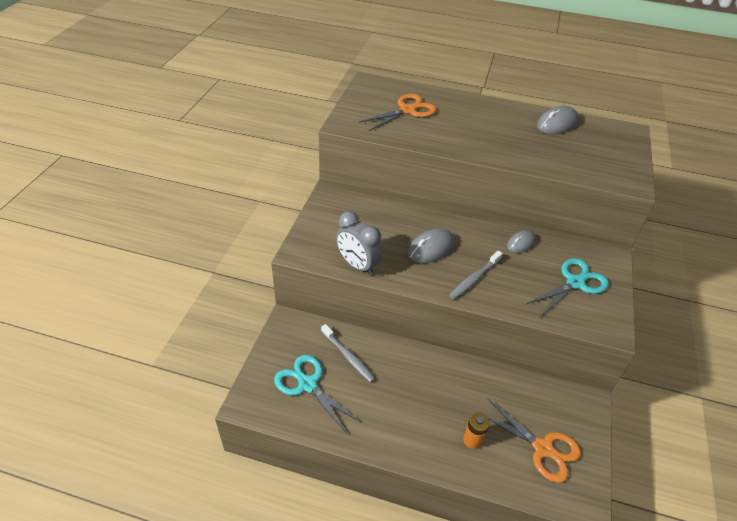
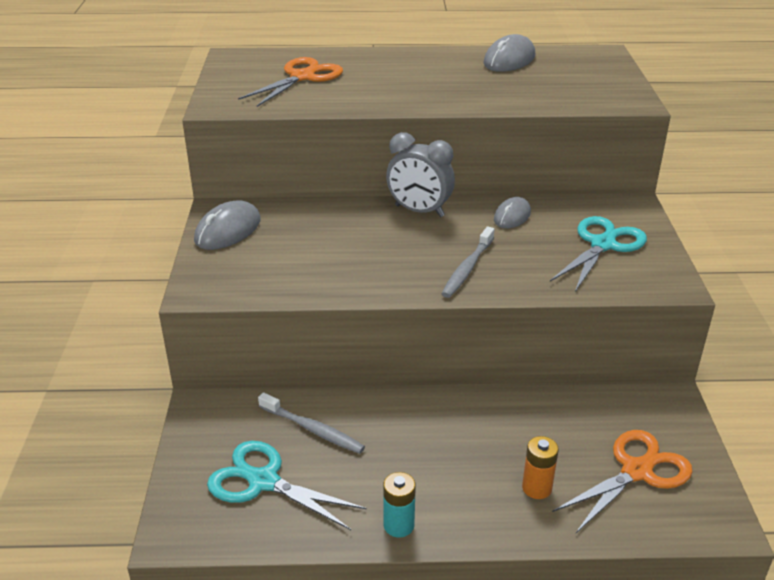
camera: 15 degrees left, 10 degrees down
grey clock [336,211,382,276] -> grey clock moved to [386,132,455,217]
grey mouse [408,228,455,263] -> grey mouse moved to [194,201,261,250]
orange scissors [477,398,581,482] -> orange scissors turned 60 degrees counterclockwise [552,430,693,533]
none -> turquoise battery [383,472,416,537]

